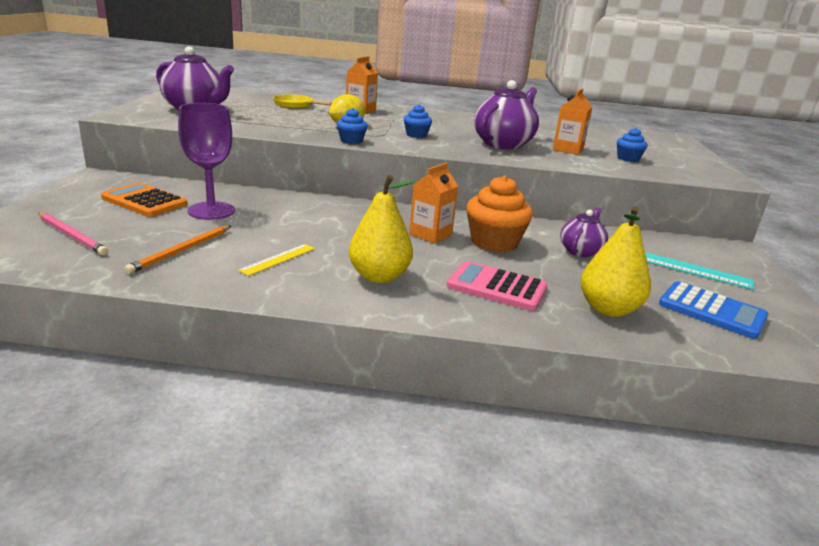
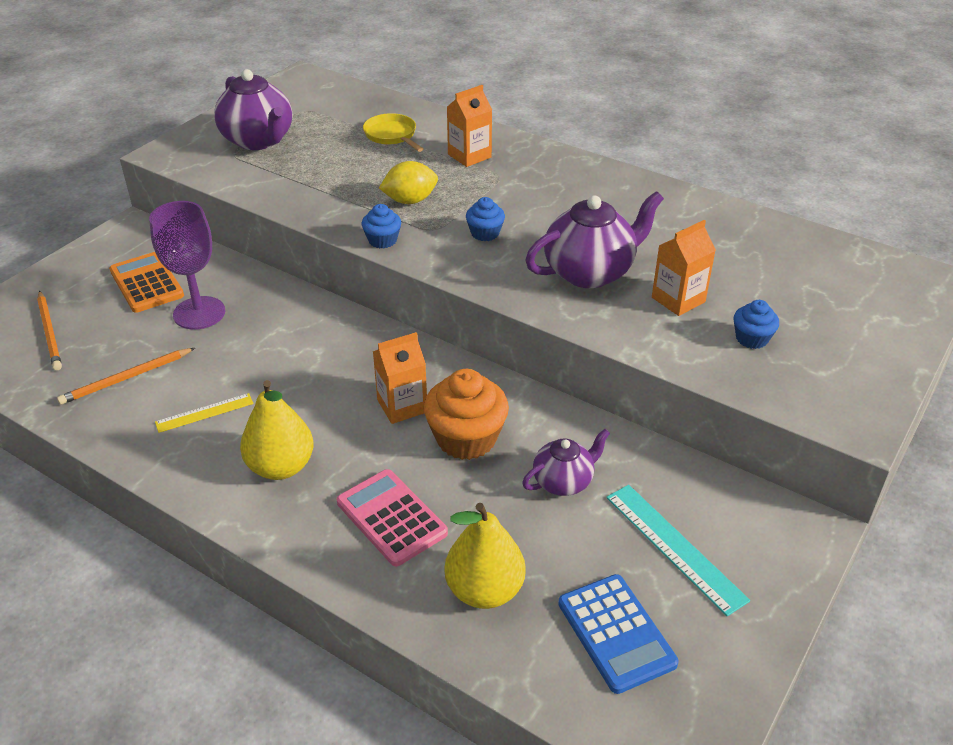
camera: 30 degrees right, 15 degrees up
pink pencil [38,212,108,255] -> orange pencil [37,291,62,370]

